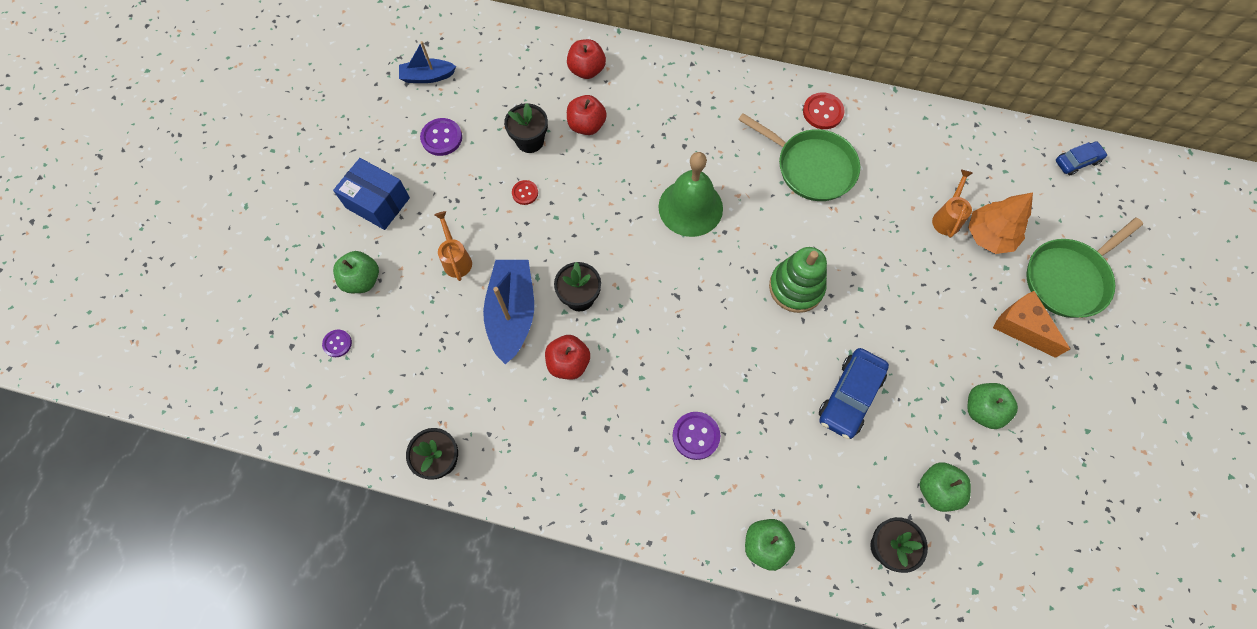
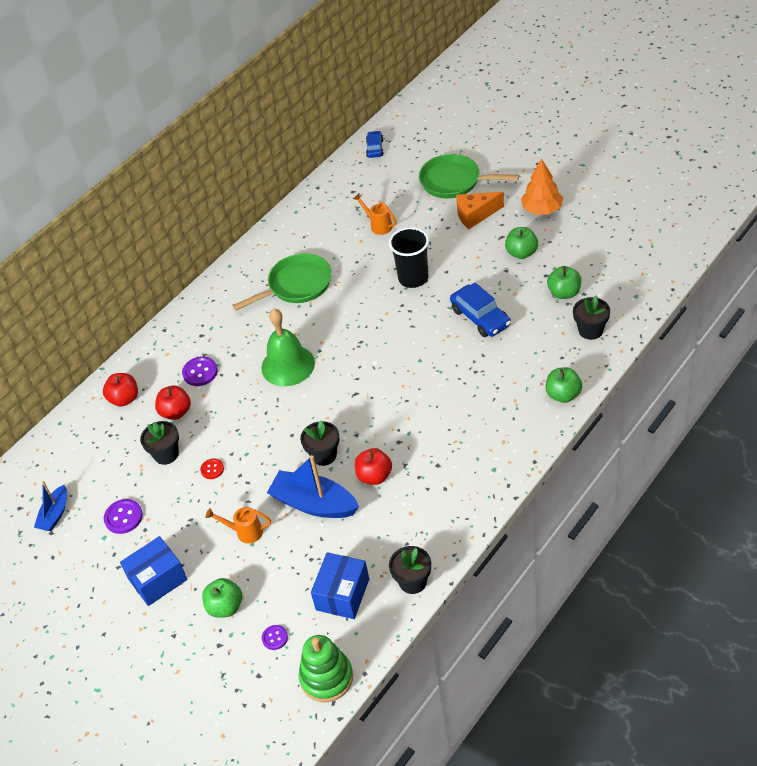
camera: 60 degrees left, 20 degrees down
purple button [672,412,720,460] -> purple button moved to [182,357,218,386]
green stacking toy [769,247,827,313] -> green stacking toy moved to [299,635,353,702]
red button [803,92,845,129] -> none
orange tree [968,193,1033,254] -> orange tree moved to [521,158,563,215]
green pan [1026,218,1143,318] -> green pan turned 120 degrees clockwise [419,154,519,199]
none -> blue box [311,552,369,619]
none -> black cup [389,227,429,288]

